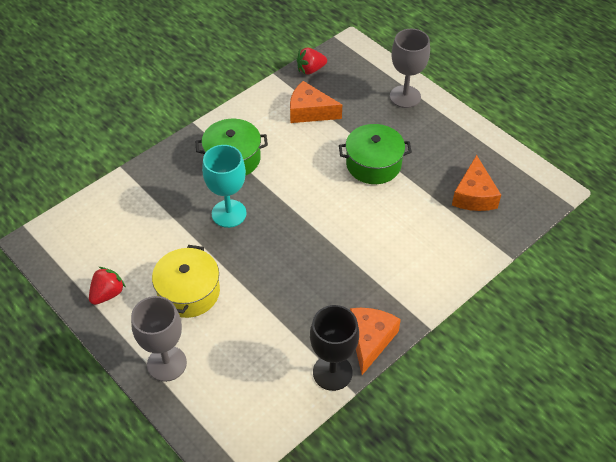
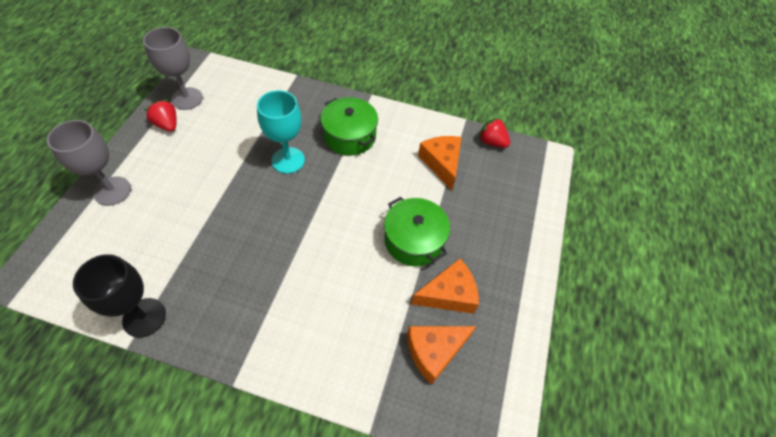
camera: 55 degrees right, 5 degrees up
red strawberry [89,267,126,305] -> red strawberry turned 135 degrees counterclockwise [144,99,177,132]
yellow pot [152,245,220,318] -> none
orange cheese [350,308,401,375] -> orange cheese moved to [411,259,479,314]
grey goblet [390,29,430,108] -> grey goblet moved to [143,27,203,110]

